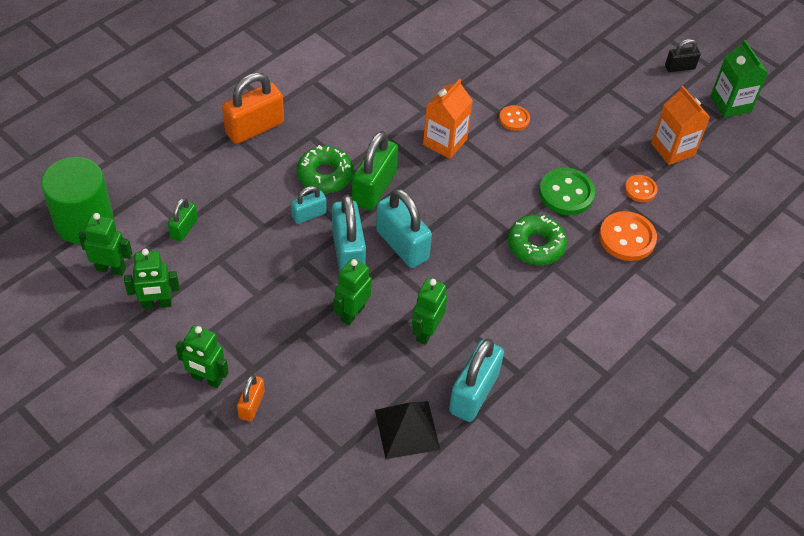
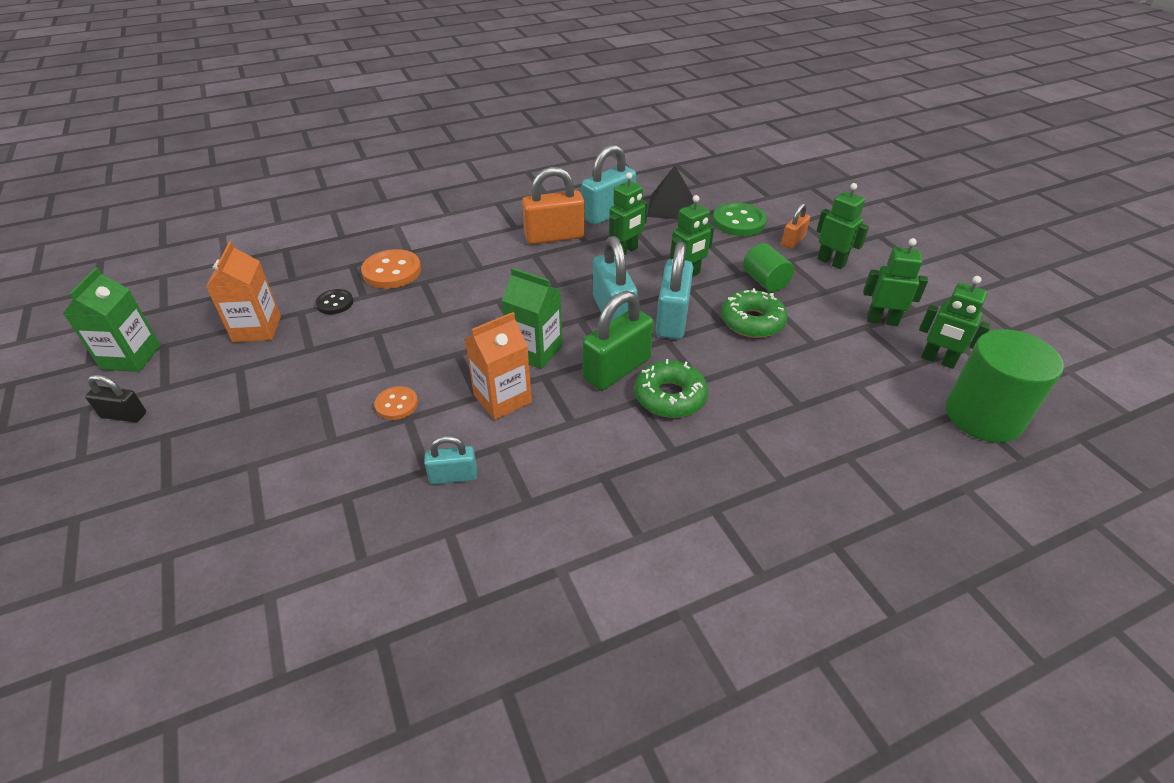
camera: 155 degrees left, 10 degrees down
green padlock [168,198,198,242] -> none
orange padlock [222,73,284,144] -> orange padlock moved to [522,167,585,245]
turquoise padlock [291,186,327,224] -> turquoise padlock moved to [424,435,477,484]
green donut [508,215,567,265] -> green donut moved to [721,288,788,338]
green button [539,168,595,215] -> green button moved to [713,202,767,236]
orange button [625,175,657,202] -> black button [315,289,353,314]
none -> green carton [501,268,562,369]
none -> green cylinder [743,243,794,292]

